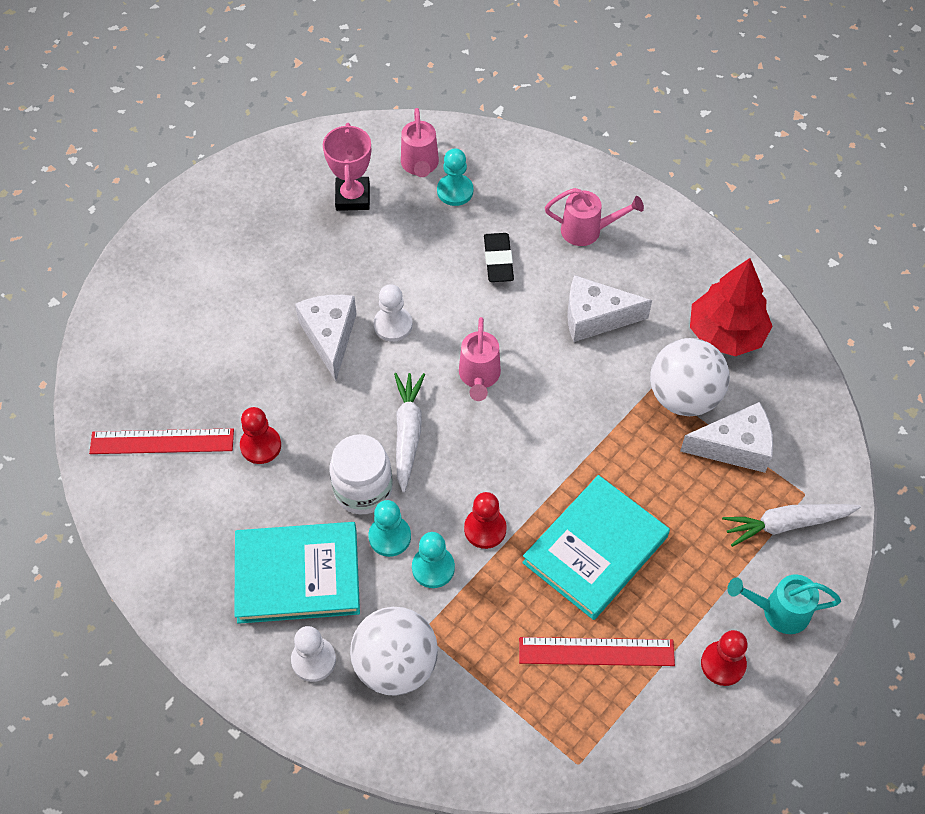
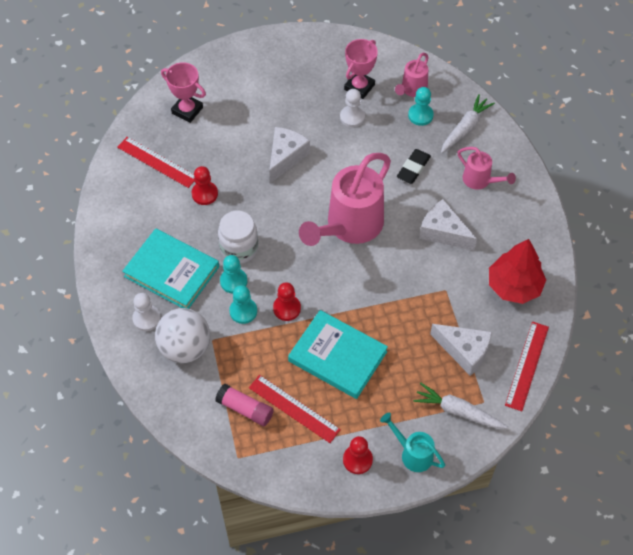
camera: 35 degrees right, 0 degrees up
white pawn [373,284,412,342] -> white pawn moved to [340,89,365,127]
white carrot [394,373,425,493] -> white carrot moved to [441,94,495,153]
pink watering can [459,317,501,401] -> pink watering can [299,153,391,246], size x2.00
turquoise book [522,475,670,620] -> turquoise book turned 45 degrees clockwise [288,310,388,399]
white ball [650,338,730,416] -> none
none -> pink trophy [161,62,206,123]
none -> pink glue stick [215,384,274,426]
none -> red ruler [505,322,549,411]

